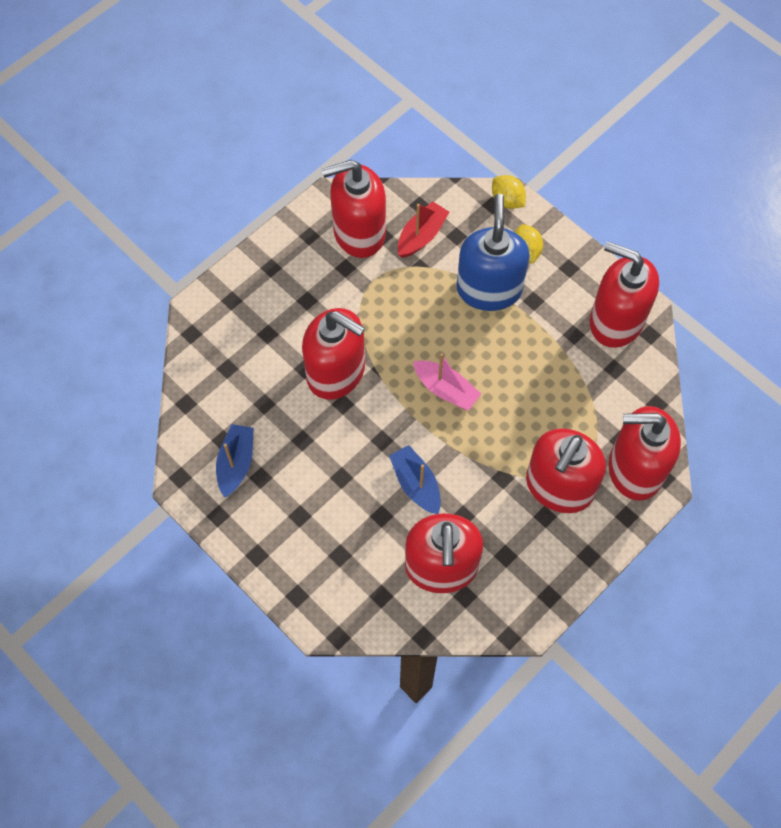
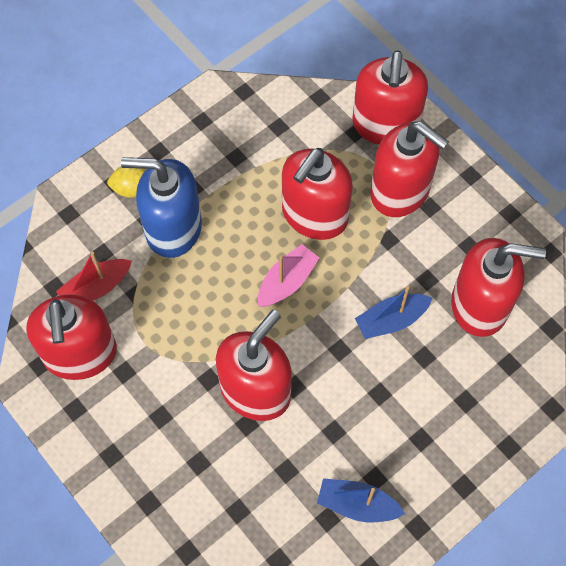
camera: 85 degrees left, 0 degrees up
red boat [397,201,449,258] -> red boat turned 75 degrees counterclockwise [56,252,132,300]
yellow lemon [492,175,526,209] -> none
red soap dispenser [590,241,659,348] -> red soap dispenser moved to [282,148,353,240]

